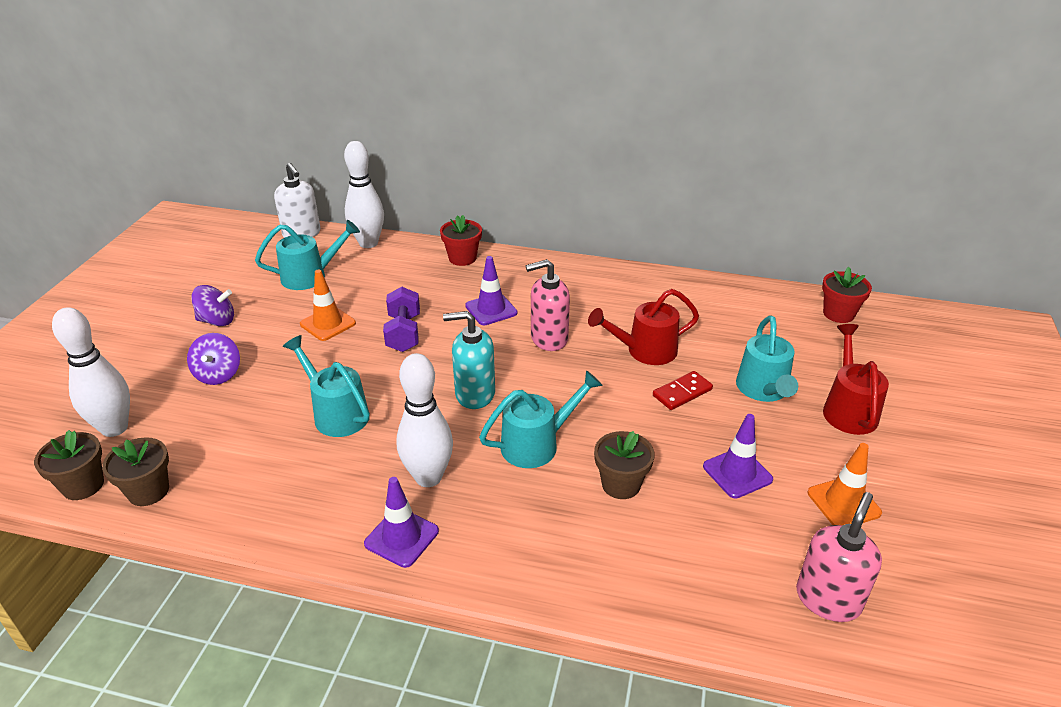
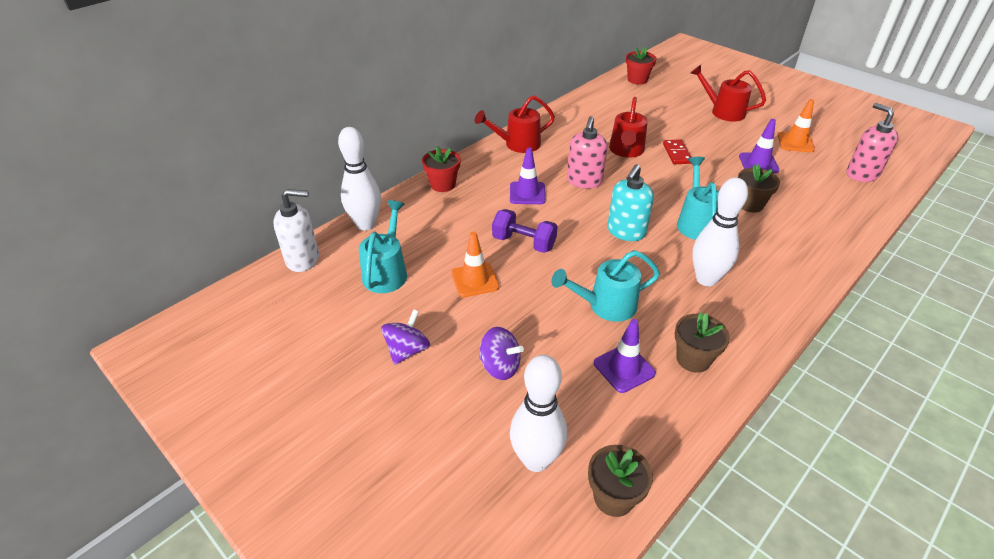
camera: 60 degrees left, 5 degrees up
brown flower pot [102,437,169,506] -> brown flower pot moved to [675,313,730,373]
purple traffic cone [364,477,439,568] -> purple traffic cone moved to [594,319,656,393]
turquoise watering can [736,316,798,402] -> none
none -> red watering can [475,95,555,153]

